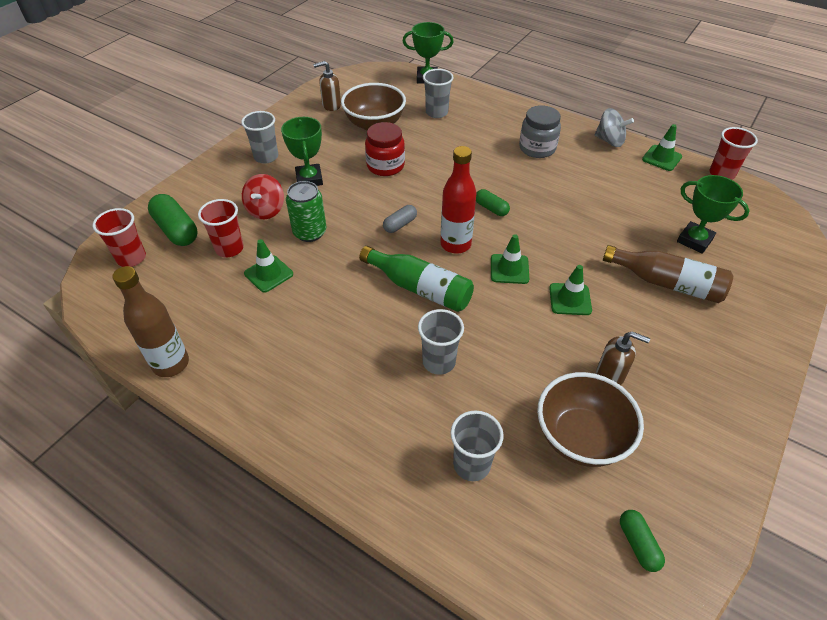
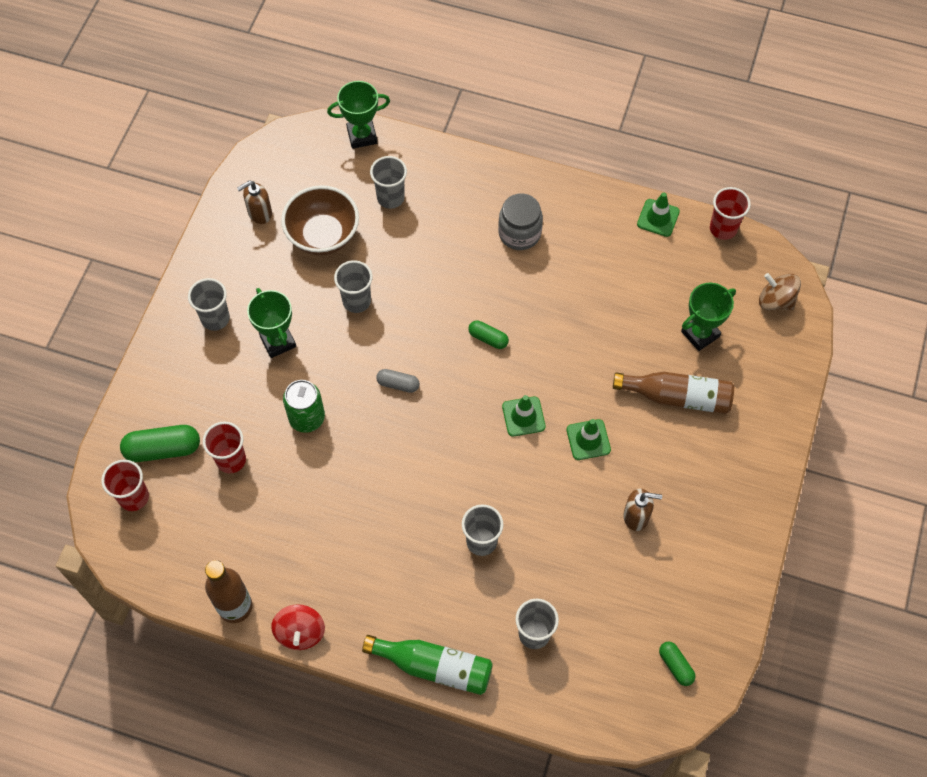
camera: 15 degrees left, 15 degrees up
green capsule [148,194,197,246] -> green capsule turned 45 degrees counterclockwise [120,425,200,462]
red spinning top [242,174,284,219] -> red spinning top moved to [271,604,325,650]
green traffic cone [244,239,293,293] -> none
green bottle [359,246,474,312] -> green bottle moved to [362,635,493,695]
red jar [365,122,405,176] -> grey cup [334,260,373,313]
grey capsule [383,205,417,233] -> grey capsule turned 75 degrees clockwise [376,369,420,393]
red bottle [440,146,477,253] -> none
brown bowl [537,372,644,467] -> none
grey spinning top [594,108,634,147] -> none
green trophy [677,175,750,254] -> green trophy turned 60 degrees counterclockwise [681,283,736,351]
none -> brown spinning top [759,273,801,310]

